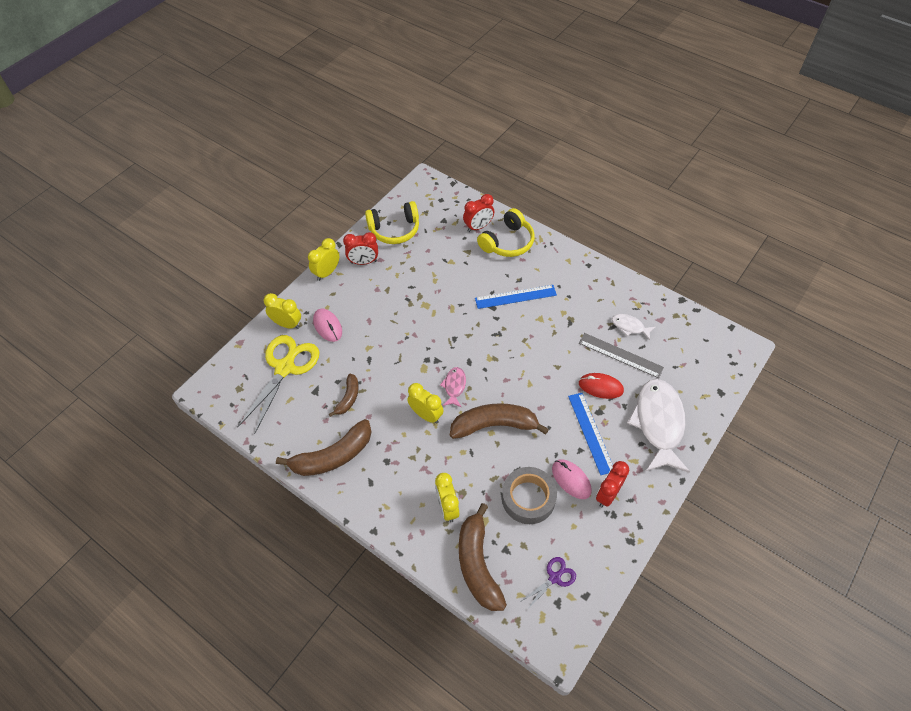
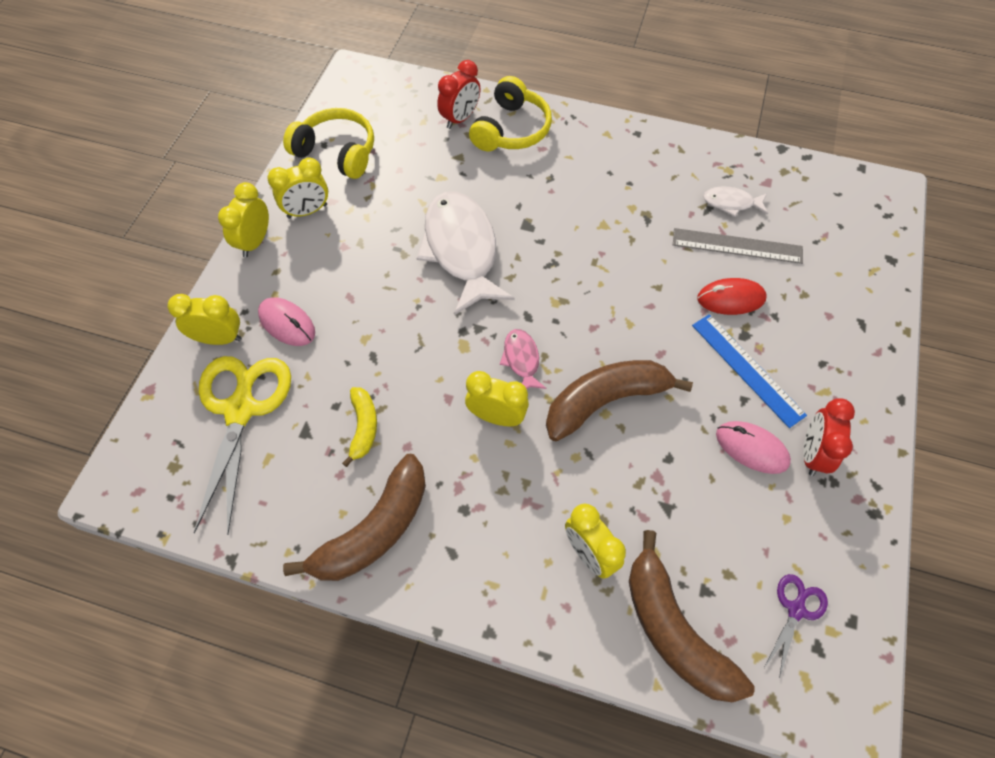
camera: 20 degrees left, 5 degrees up
brown banana [329,373,359,417] -> yellow banana [342,387,377,467]
red clock [343,232,378,265] -> yellow clock [267,157,328,219]
yellow headphones [365,201,419,244] -> yellow headphones turned 120 degrees counterclockwise [283,108,374,179]
blue ruler [475,285,557,309] -> none
grey tape [502,467,557,524] -> none
white fish [627,379,690,473] -> white fish moved to [416,192,515,315]

